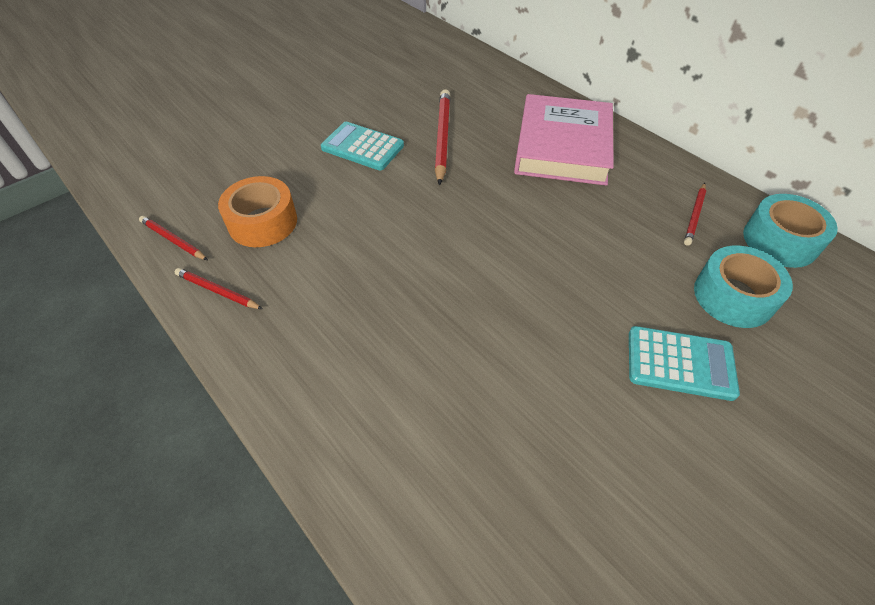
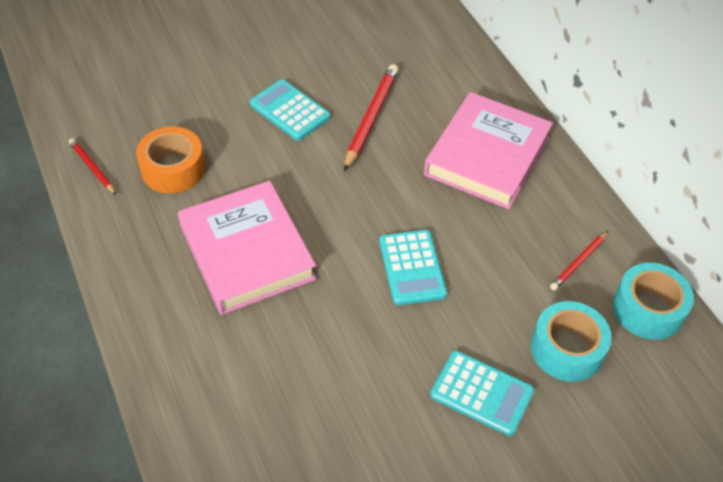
camera: 15 degrees right, 0 degrees up
red pencil [175,268,262,309] -> none
none -> pink book [178,181,316,315]
none -> turquoise calculator [379,230,447,305]

